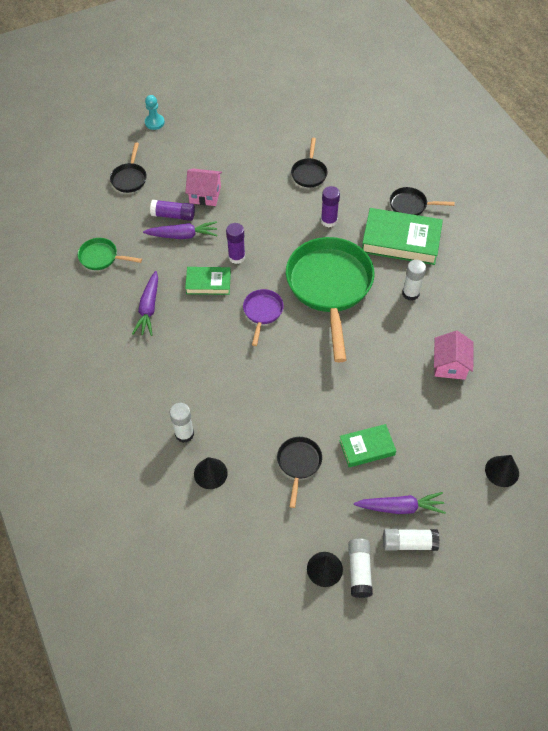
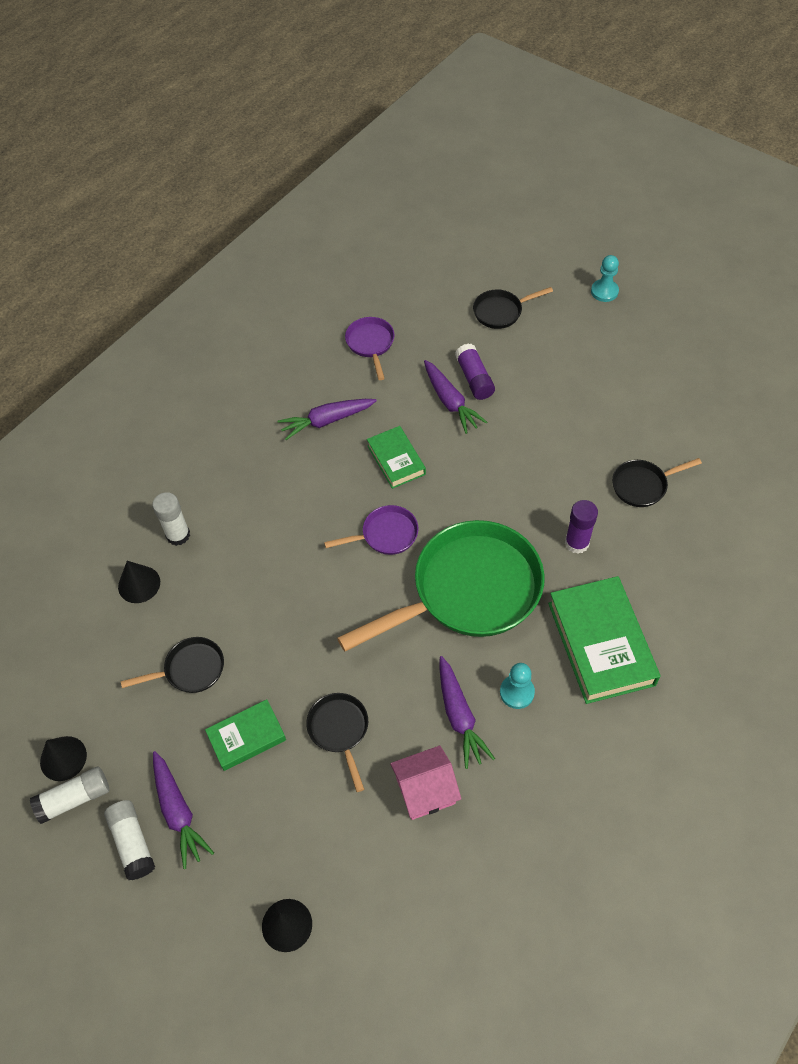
camera: 65 degrees right, 0 degrees up
green pan [78,238,142,270] -> purple pan [345,317,395,380]
pink house [185,168,222,206] -> none
purple glue stick [226,223,245,264] -> none
green book [339,424,396,467] -> green book turned 75 degrees counterclockwise [205,699,286,771]
black pan [390,187,455,215] -> black pan moved to [306,693,368,792]
white glue stick [402,260,426,301] -> turquoise pawn [500,663,535,709]
none -> purple carrot [440,656,495,769]

